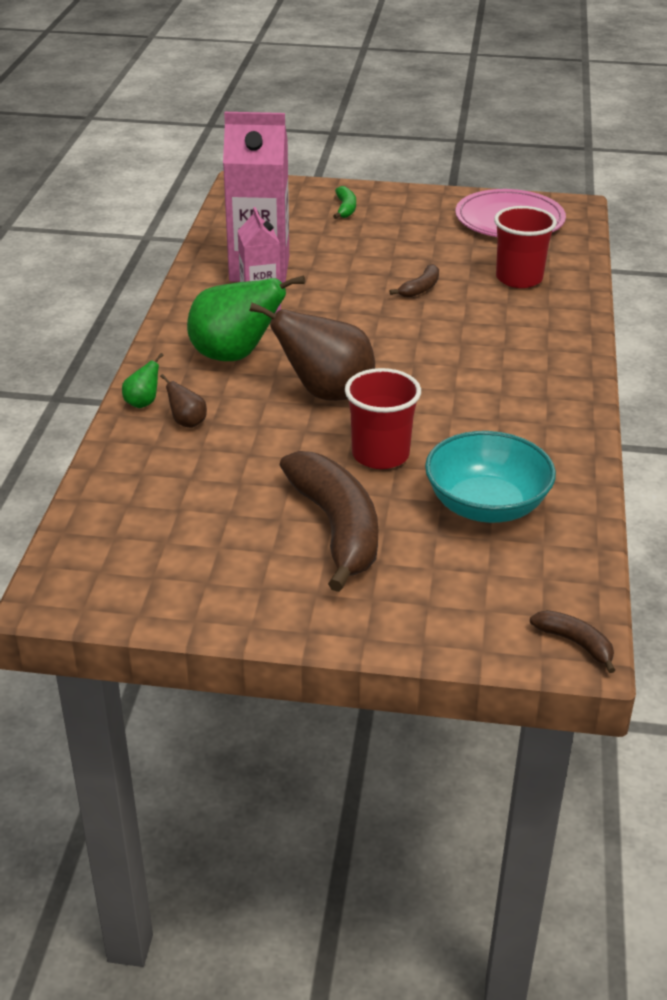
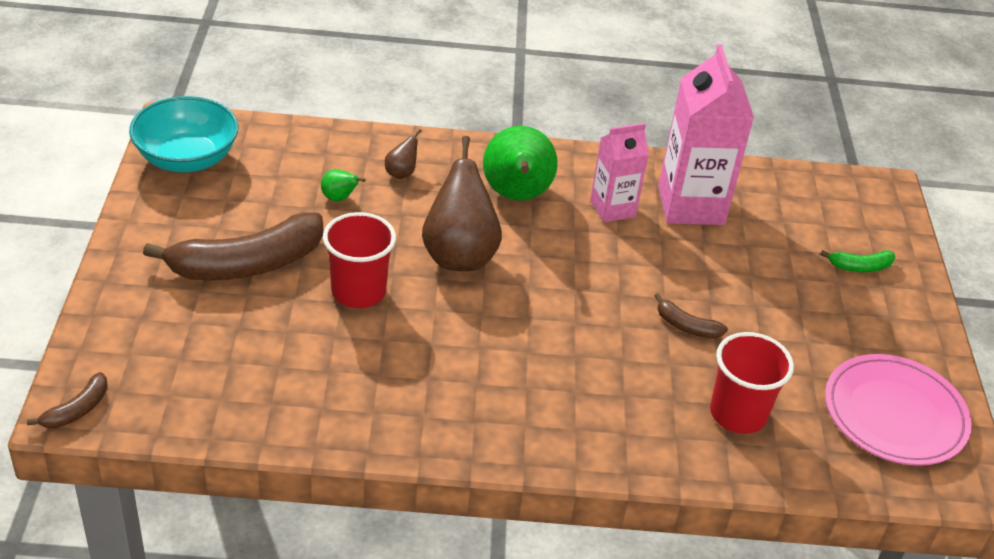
camera: 80 degrees right, 5 degrees up
green pear [122,353,164,408] -> green pear moved to [321,169,365,202]
turquoise bowl [425,431,556,523] -> turquoise bowl moved to [129,96,238,172]

